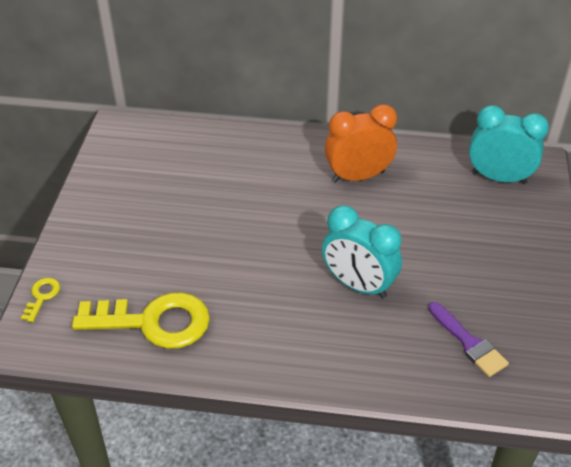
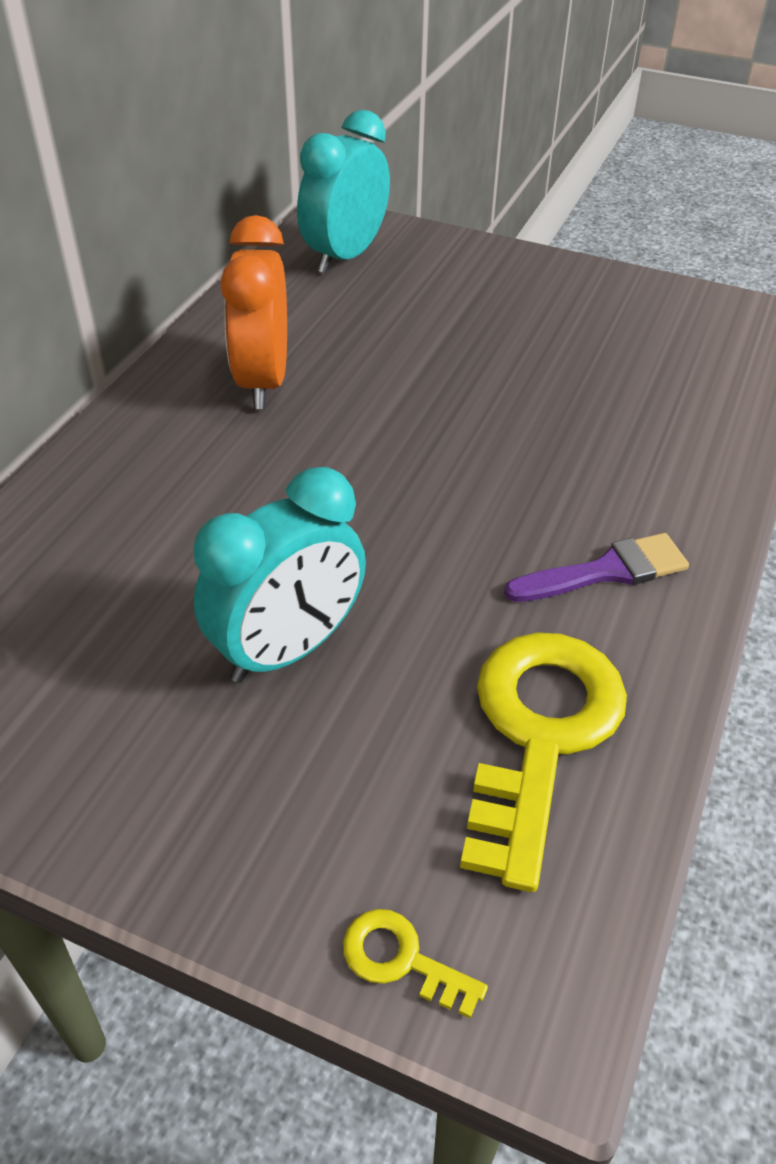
camera: 75 degrees left, 0 degrees up
turquoise clock [322,205,402,299] -> turquoise clock moved to [194,467,366,683]
purple brush [428,302,509,377] -> purple brush moved to [504,533,689,602]

